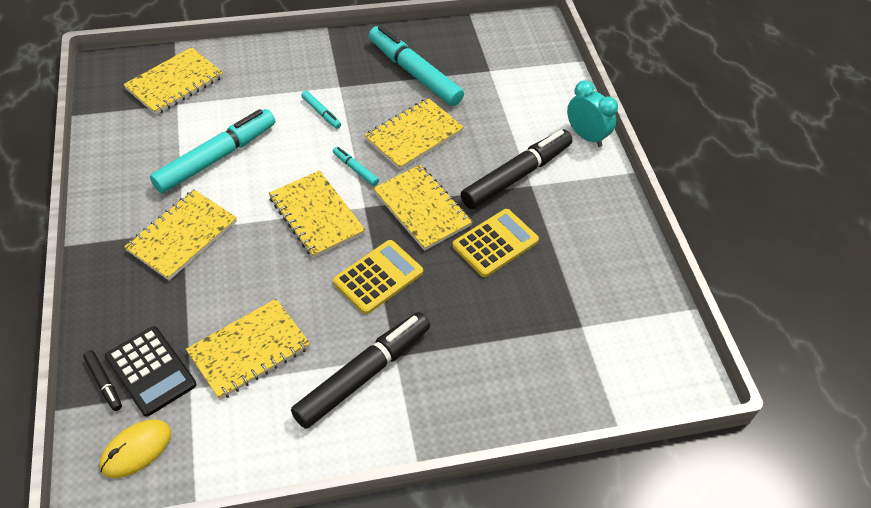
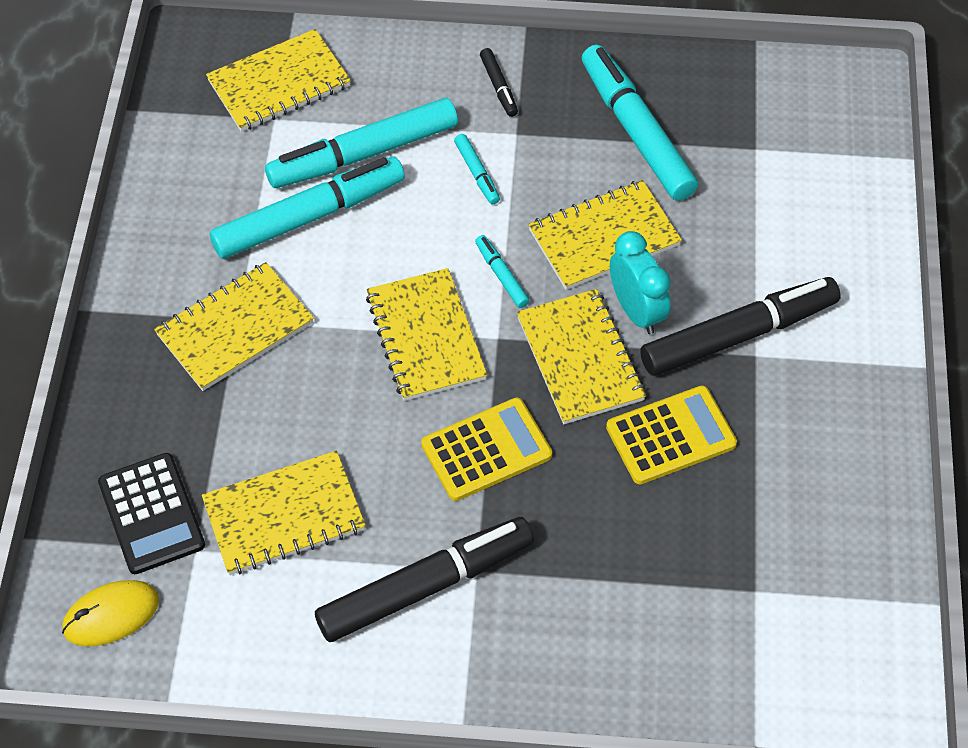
camera: 20 degrees right, 5 degrees up
black marker [83,350,122,411] -> black marker moved to [480,48,518,117]
turquoise clock [567,80,618,147] -> turquoise clock moved to [610,231,671,334]
none -> turquoise marker [265,98,458,188]

